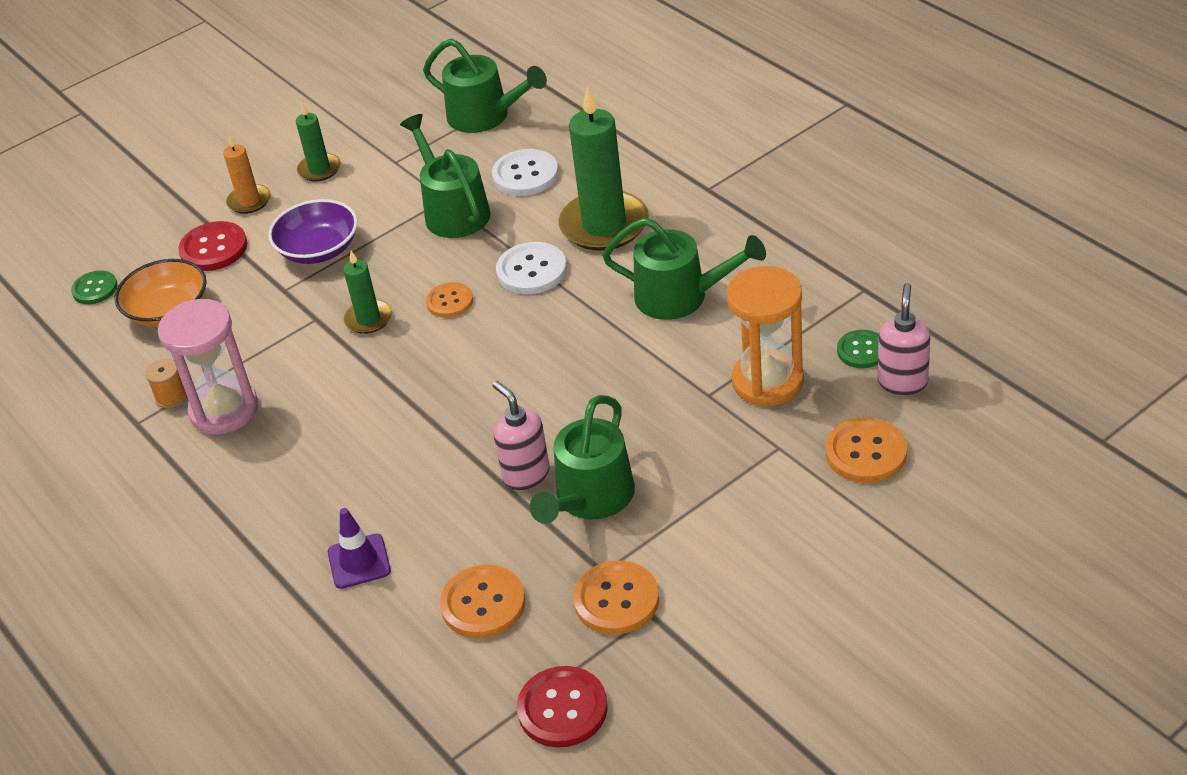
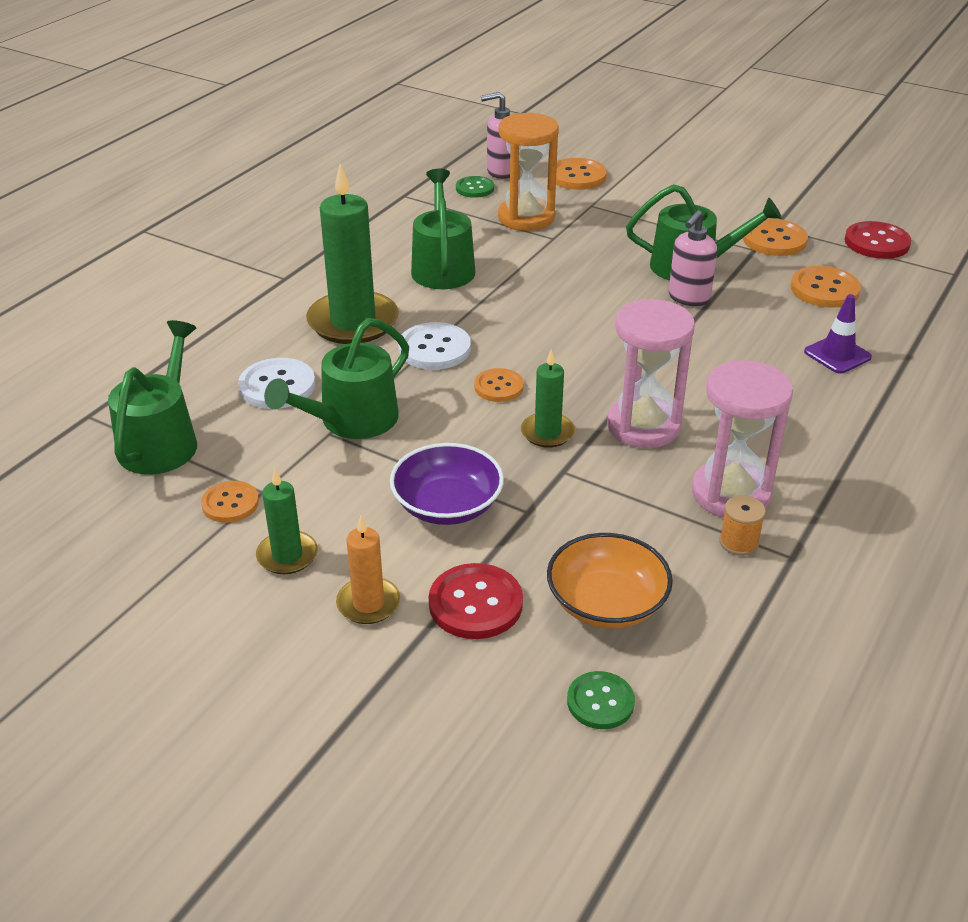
camera: 115 degrees left, 5 degrees down
none -> orange button [201,481,259,523]
none -> pink hourglass [607,299,695,448]

